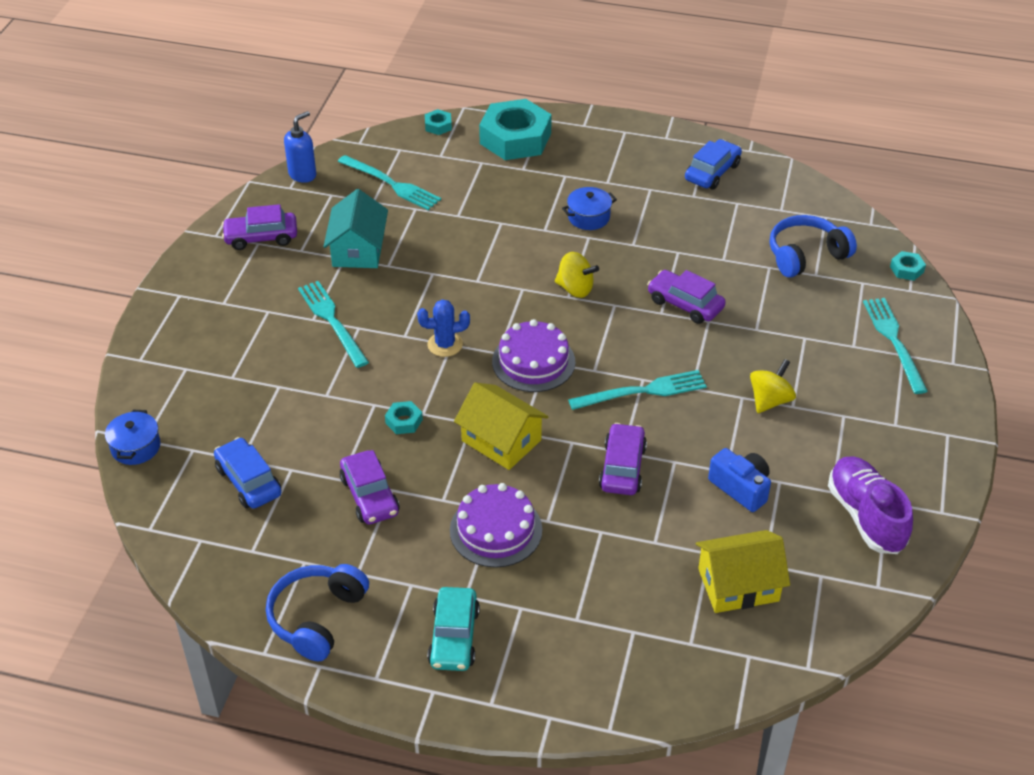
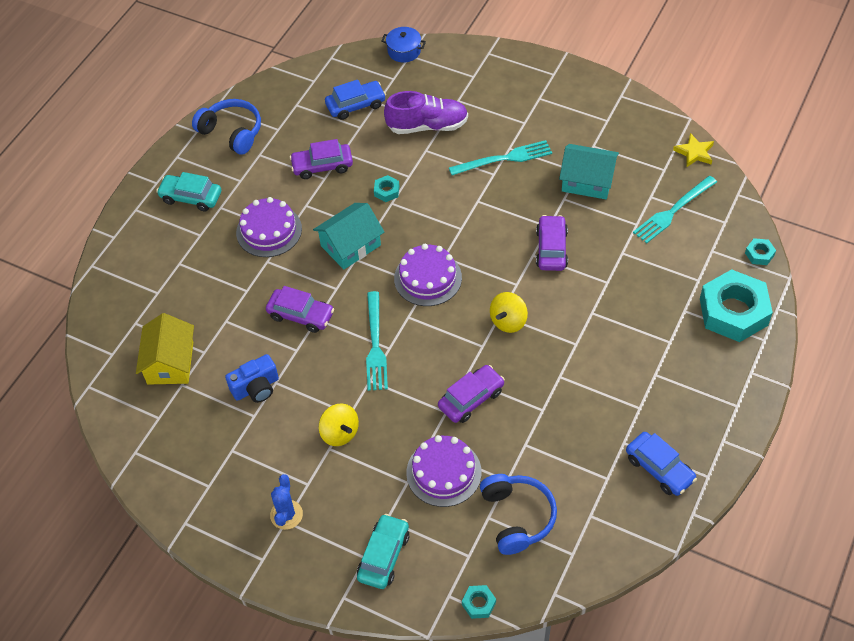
camera: 105 degrees right, 10 degrees up
purple car [222,204,297,250] -> purple car moved to [536,215,568,271]
blue soap dispenser [284,111,316,183] -> yellow star [673,133,714,167]
blue cactus [417,299,470,357] -> blue cactus moved to [270,474,303,530]
yellow house [454,382,549,470] -> turquoise house [313,203,384,269]
blue pot [562,187,617,230] -> none
purple shoe [828,456,913,554] -> purple shoe moved to [384,91,468,134]
turquoise fork [863,298,928,394] -> turquoise car [357,514,409,589]
none -> purple cake [406,435,481,507]

